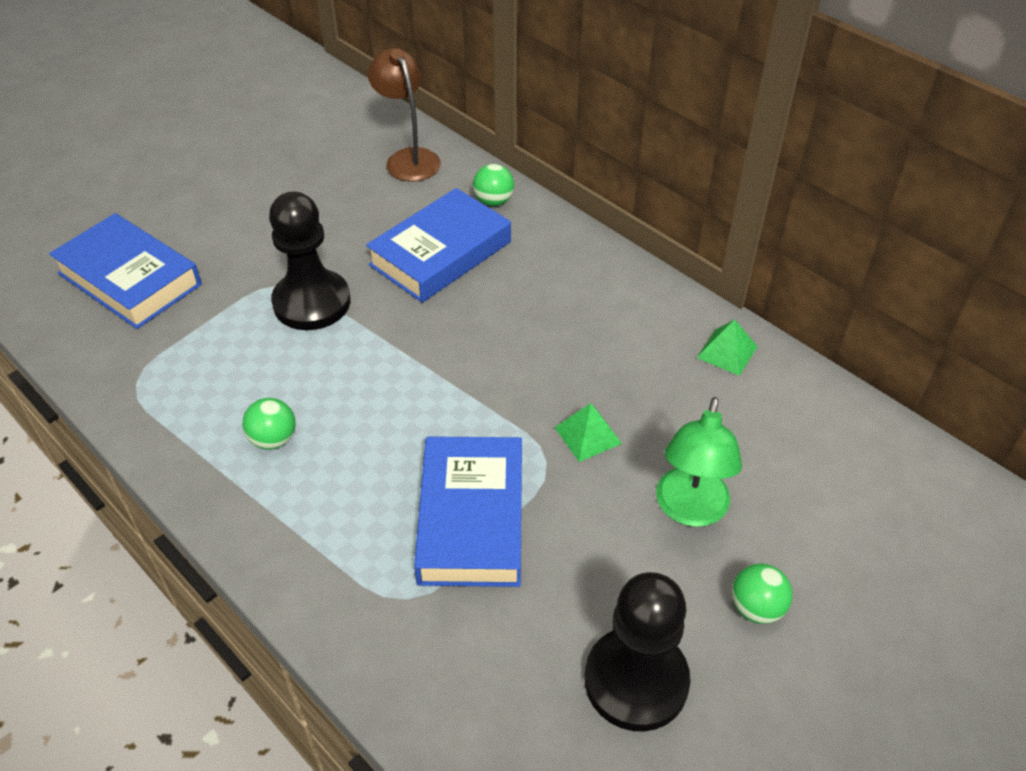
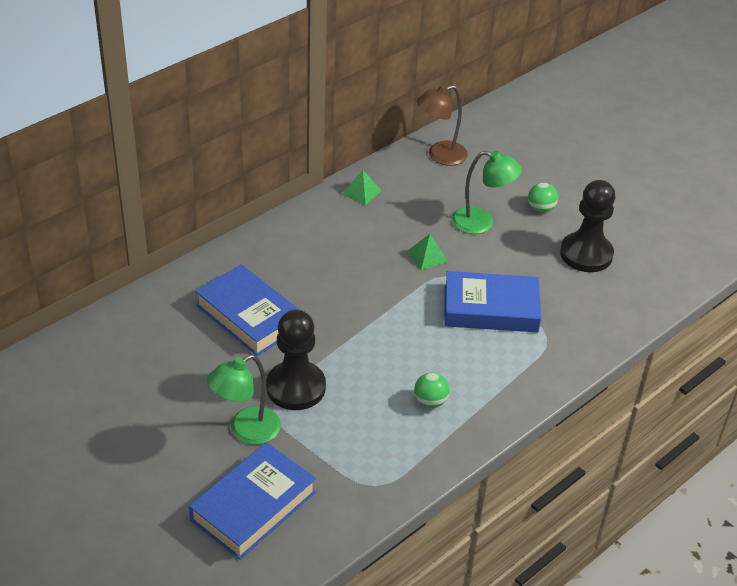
camera: 90 degrees left, 5 degrees down
brown lamp [368,48,441,182] -> brown lamp moved to [416,85,468,165]
green ball [473,164,514,206] -> none
none -> green lamp [206,354,281,445]

